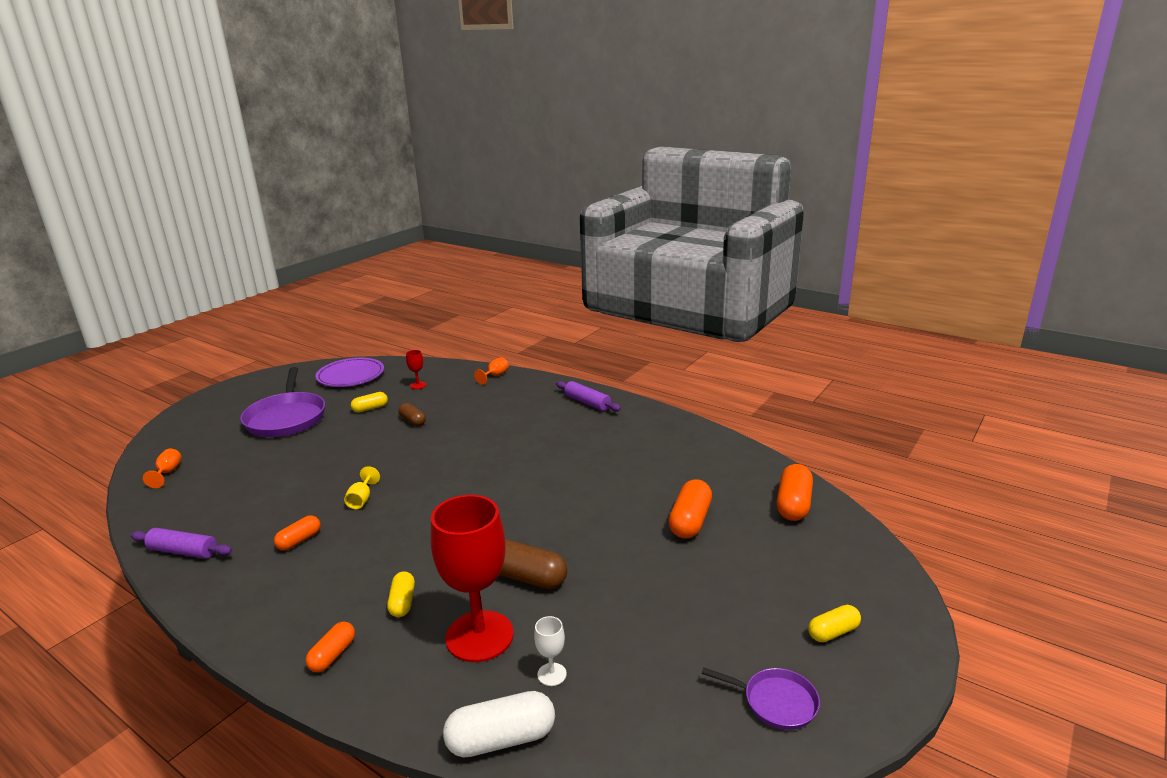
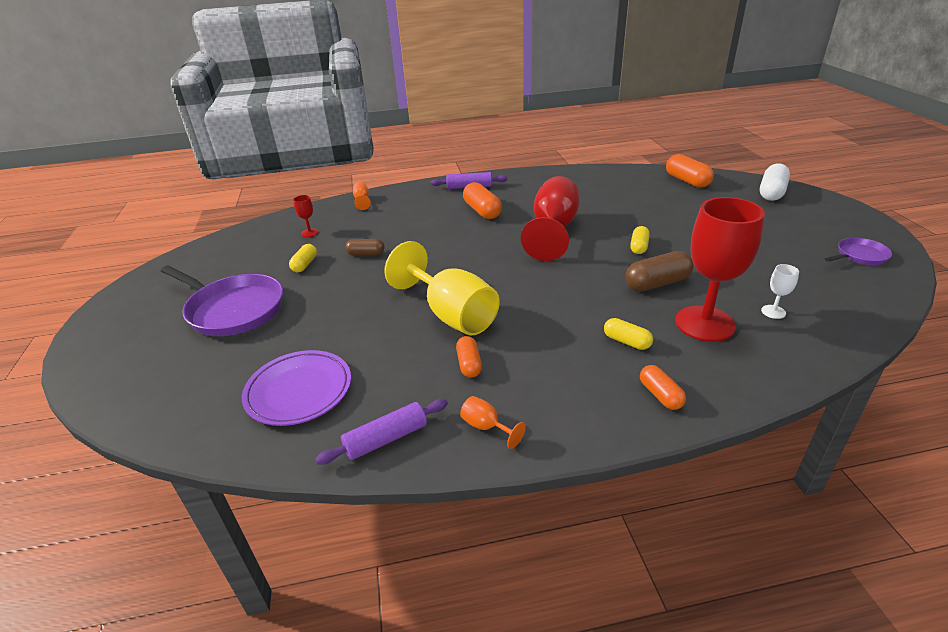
camera: 45 degrees left, 10 degrees up
orange goblet [143,449,182,488] -> orange goblet moved to [460,396,526,449]
purple plate [315,358,384,387] -> purple plate moved to [242,350,351,426]
yellow goblet [344,466,380,509] -> yellow goblet [384,241,500,335], size x2.48
white capsule [443,691,555,758] -> white capsule moved to [760,163,790,201]
orange capsule [668,479,712,539] -> orange capsule moved to [463,182,502,219]
yellow capsule [808,605,861,642] -> yellow capsule moved to [630,226,650,254]
none -> red goblet [521,176,579,261]

